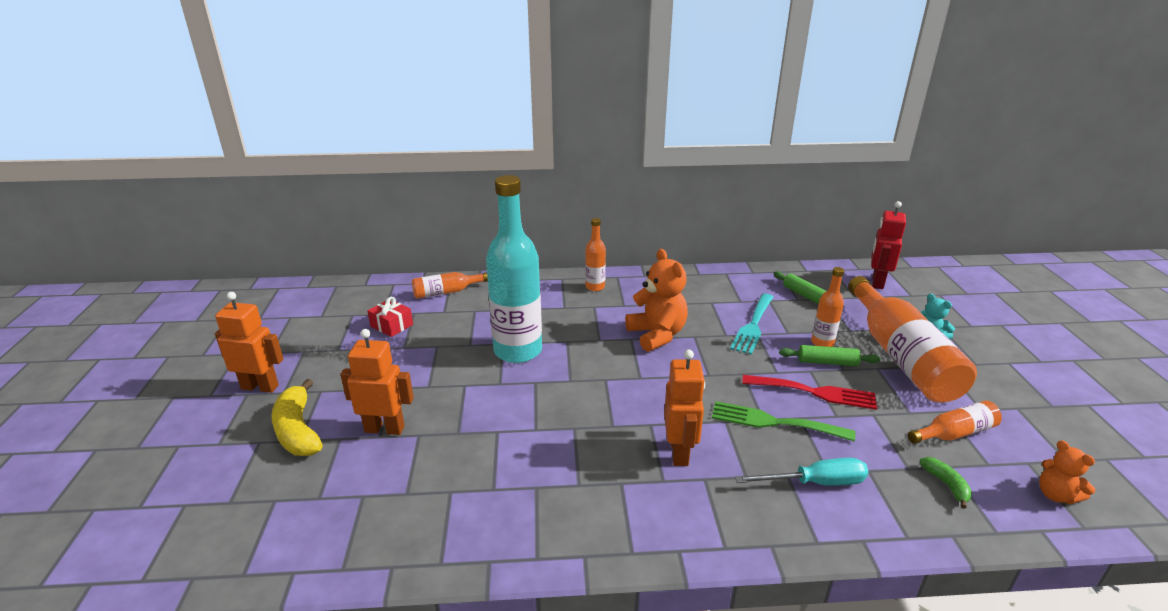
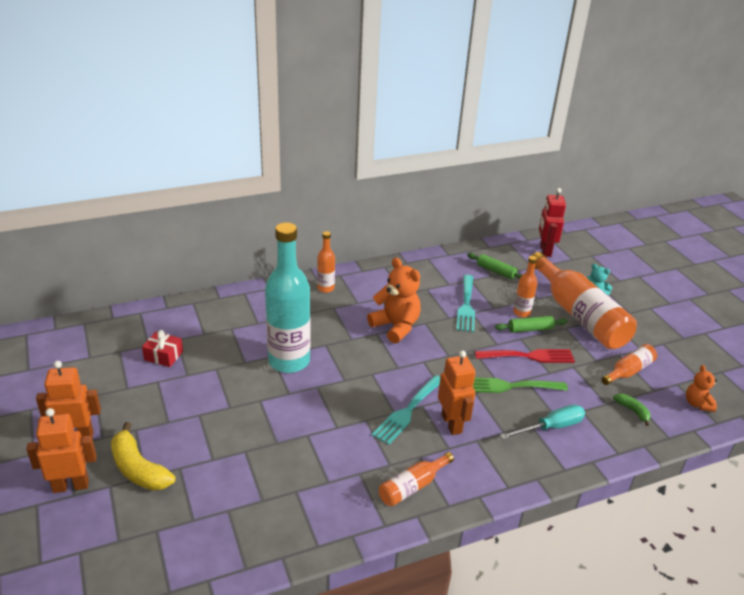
camera: 20 degrees left, 5 degrees up
orange robot [340,329,414,435] -> orange robot moved to [26,408,97,493]
orange bottle [412,272,488,298] -> orange bottle moved to [379,452,454,507]
orange teddy bear [1039,440,1095,504] -> orange teddy bear turned 45 degrees clockwise [686,365,717,412]
none -> turquoise fork [372,375,440,445]

